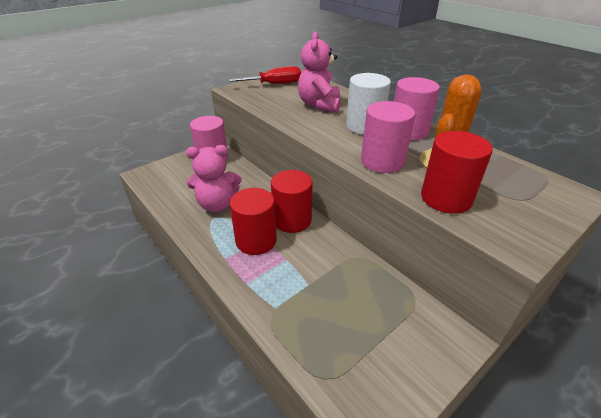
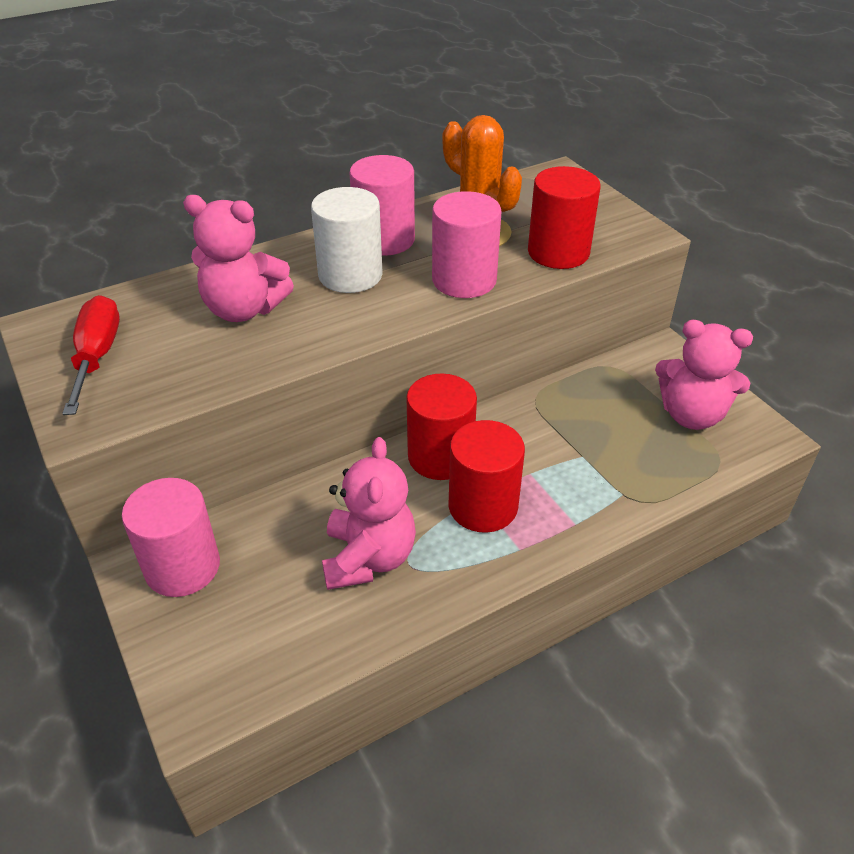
camera: 80 degrees left, 5 degrees up
none -> pink teddy bear [655,320,753,430]

